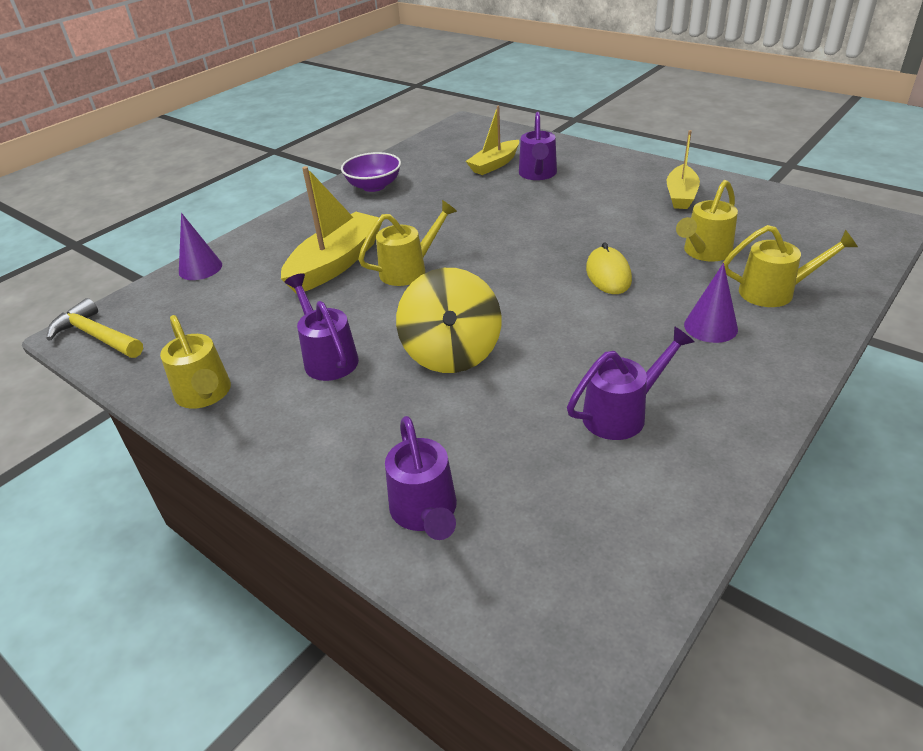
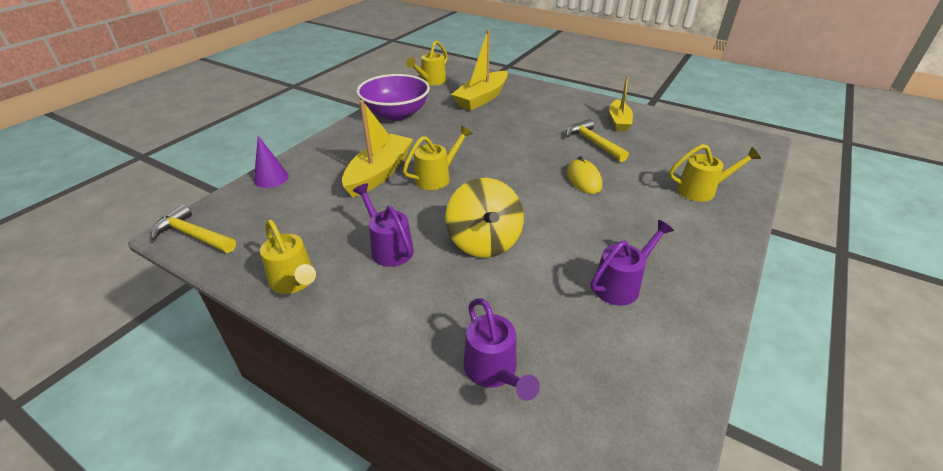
camera: 10 degrees left, 0 degrees up
purple bowl [341,152,401,192] -> purple bowl [357,74,430,121], size x1.59
yellow boat [466,106,519,175] -> yellow boat [451,29,508,111], size x1.57
purple watering can [519,112,557,180] -> none
yellow watering can [676,180,738,262] -> yellow watering can moved to [406,40,448,85]
purple cone [684,263,738,343] -> none
none -> yellow hammer [566,119,629,162]

